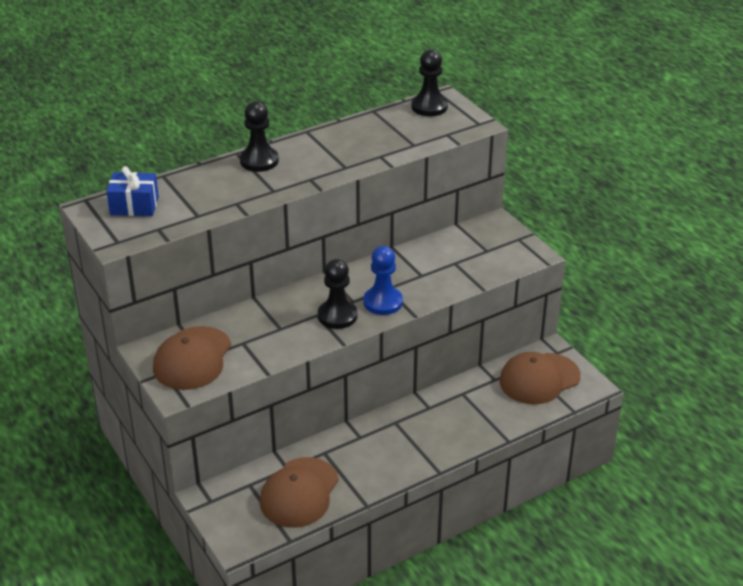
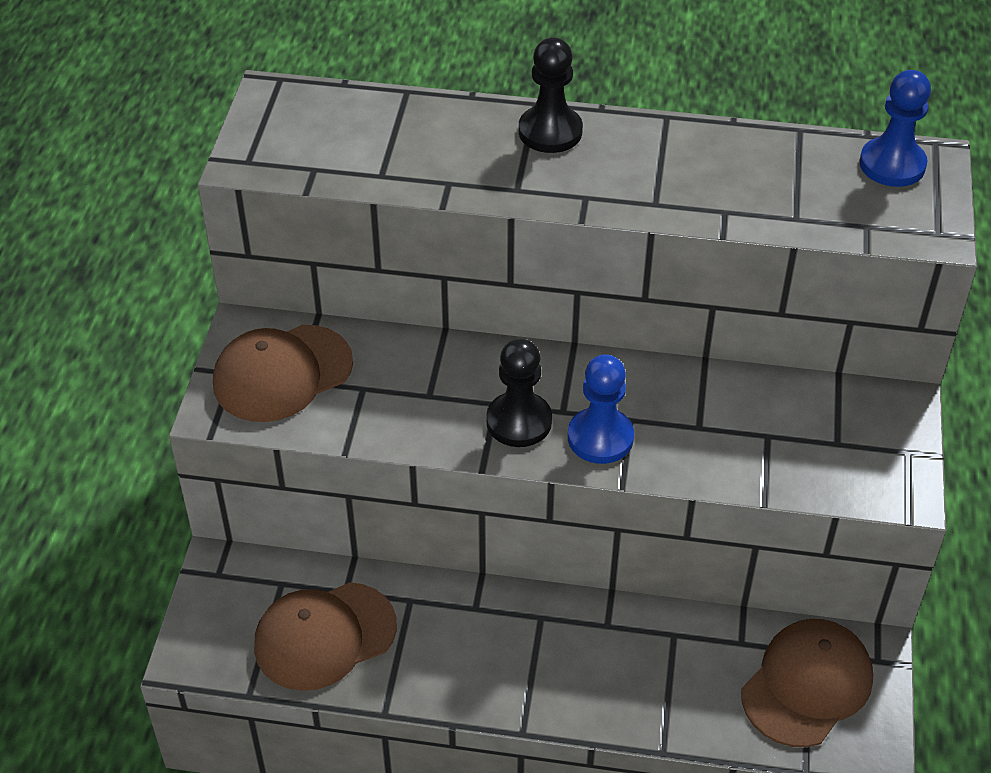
camera: 40 degrees right, 10 degrees up
blue gift [106,166,159,216] -> none
black pawn [412,49,448,116] -> blue pawn [859,70,931,187]
brown cap [499,352,581,404] -> brown cap turned 120 degrees clockwise [741,619,873,747]

